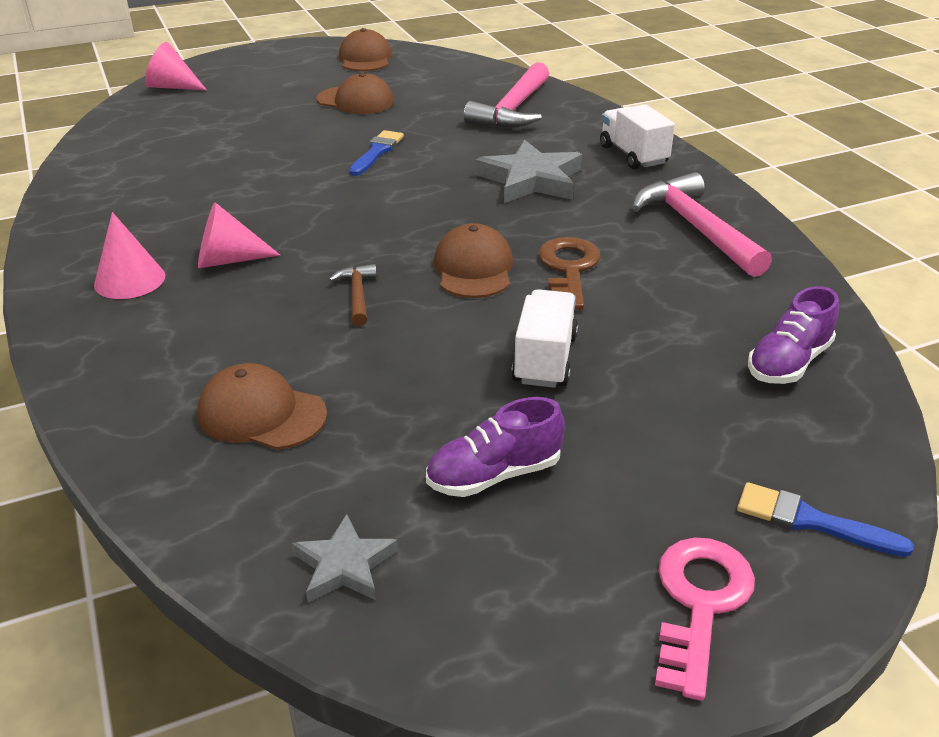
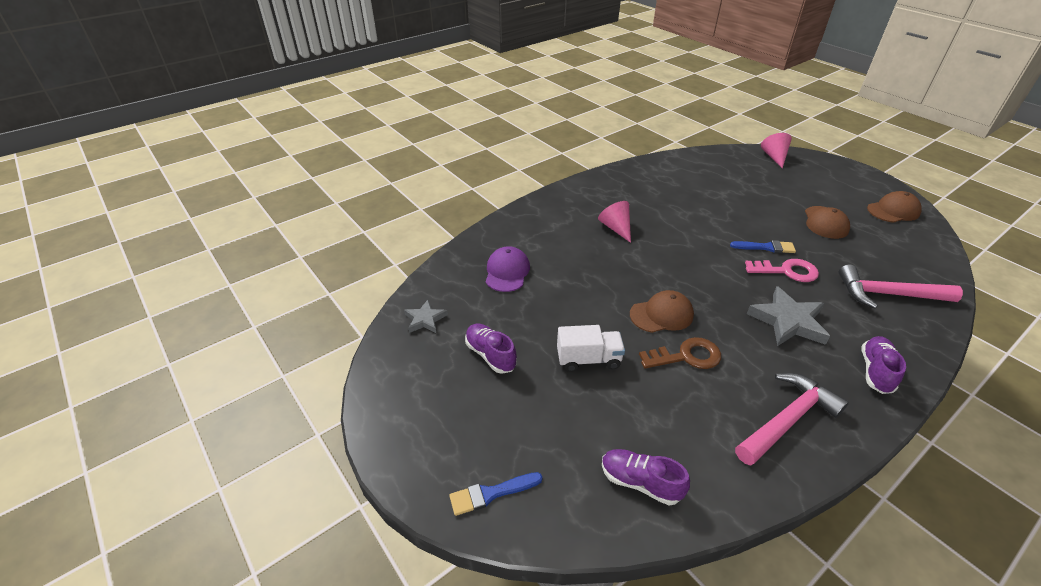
camera: 75 degrees right, 5 degrees up
pink cone [94,212,165,299] -> none
brown cap [197,363,327,450] -> purple cap [486,246,530,292]
brown hammer [329,264,377,326] -> none
white truck [600,104,675,169] -> purple shoe [862,336,906,394]
pink key [655,538,755,701] -> pink key moved to [745,259,819,282]
blue brush [737,482,914,557] -> blue brush turned 120 degrees counterclockwise [449,472,543,516]

